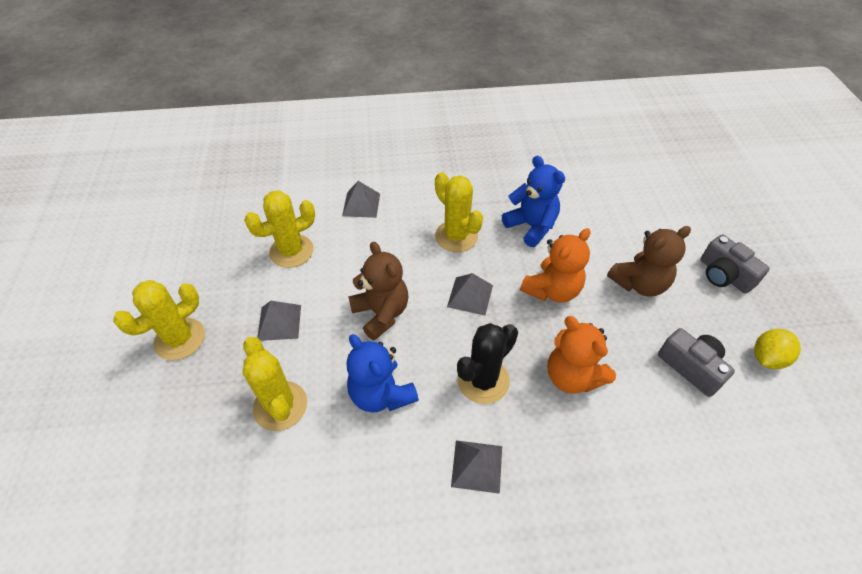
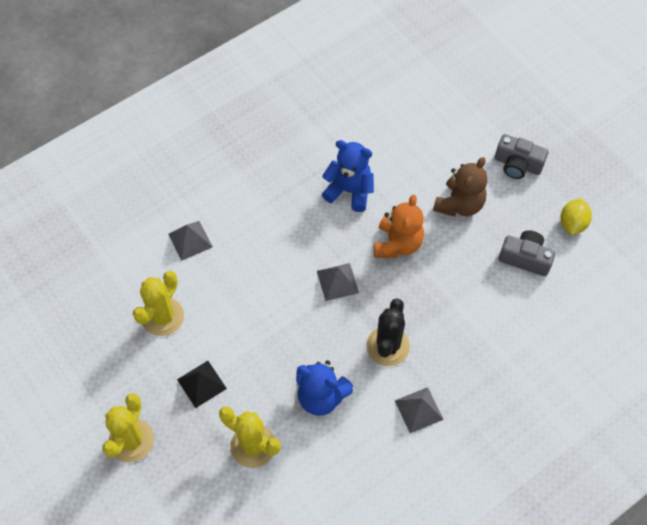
camera: 30 degrees left, 10 degrees up
grey pyramid [257,301,301,341] -> black pyramid [177,361,227,408]
brown teddy bear [348,242,408,341] -> none
yellow cactus [435,172,483,252] -> none
orange teddy bear [548,316,616,394] -> none

